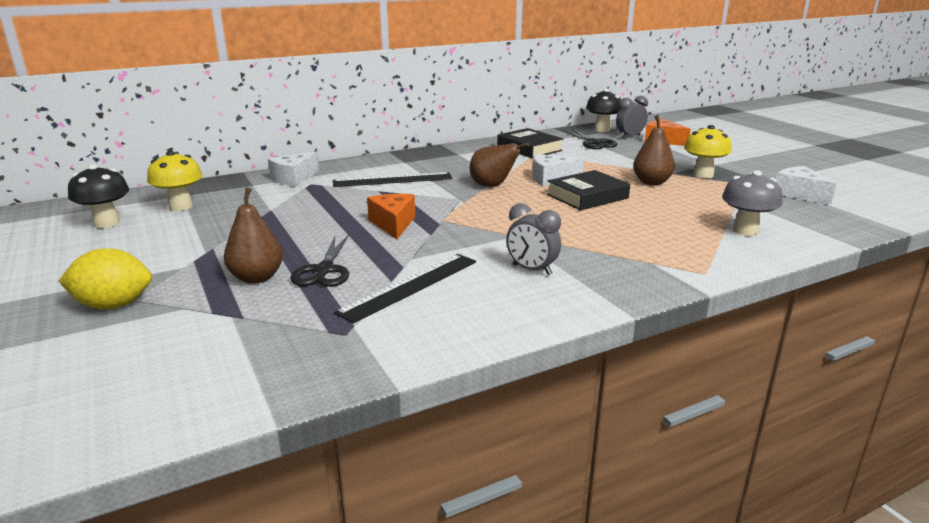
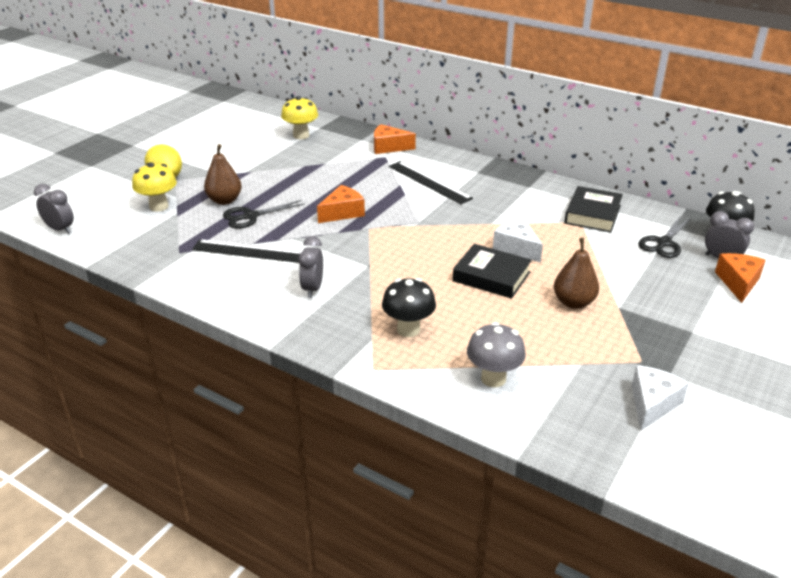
camera: 60 degrees right, 10 degrees up
black mushroom [68,164,129,228] -> black mushroom moved to [382,278,436,337]
white cheese [268,151,319,186] -> orange cheese [374,124,416,154]
brown pear [470,142,530,187] -> none
yellow mushroom [684,125,732,178] -> yellow mushroom moved to [132,163,177,212]
none -> grey clock [34,184,74,234]

